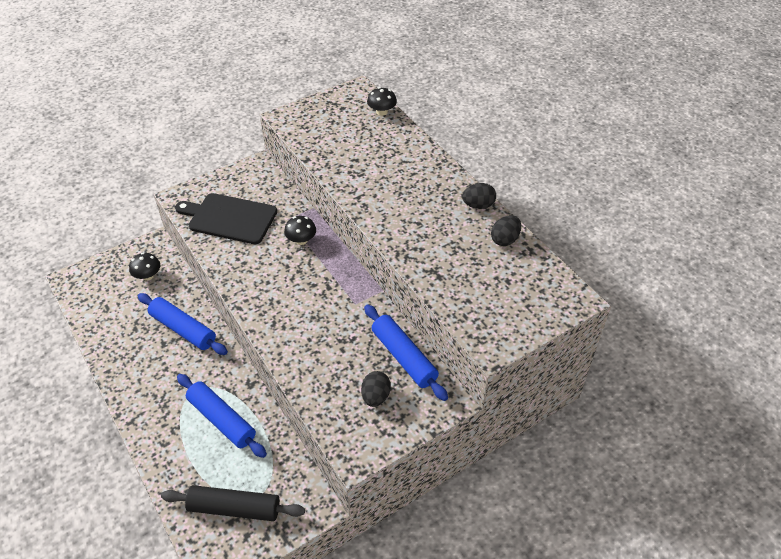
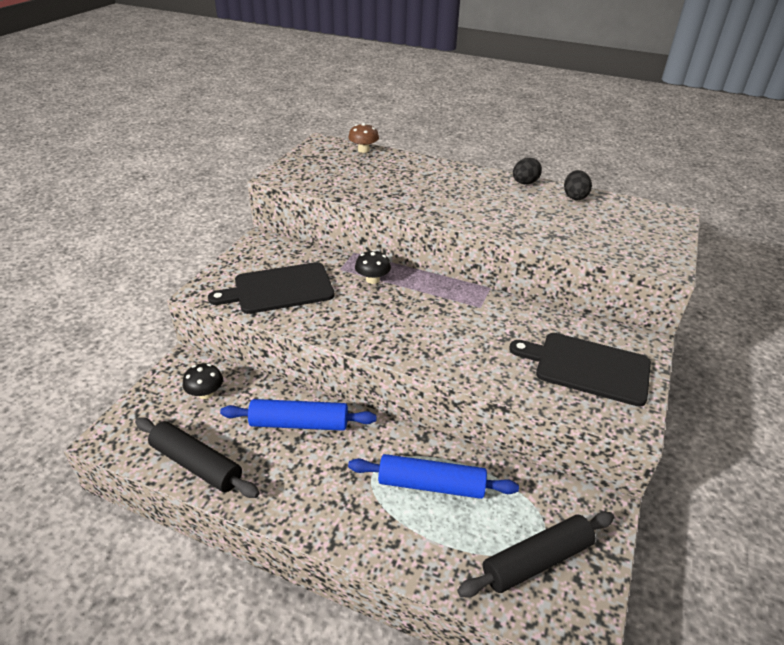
camera: 35 degrees left, 10 degrees down
black egg [361,371,391,407] -> black cutting board [509,333,651,407]
blue rolling pin [364,304,448,401] -> none
black mushroom [367,87,397,116] -> brown mushroom [348,123,379,153]
none -> black rolling pin [135,417,260,498]

